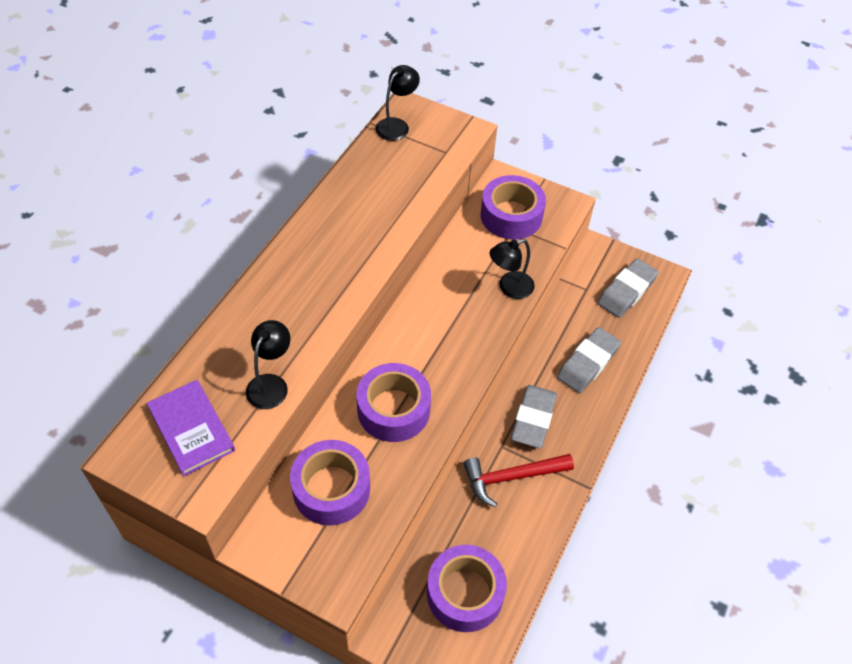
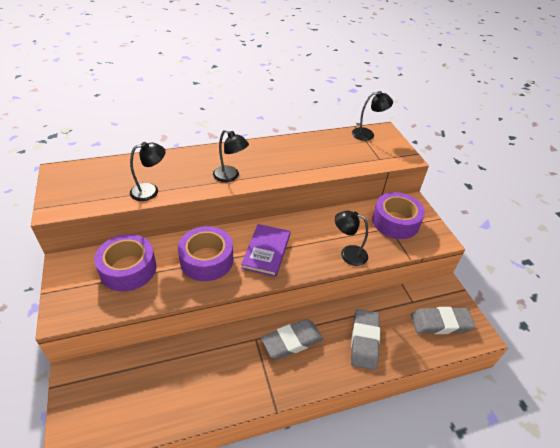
camera: 45 degrees right, 10 degrees down
purple book [147,380,235,476] -> purple book moved to [241,224,290,277]
purple tape [427,545,507,632] -> none
red hammer [463,454,574,507] -> none
grey eraser [557,327,621,393] -> grey eraser turned 75 degrees counterclockwise [351,309,380,370]
none -> black lamp [213,130,249,182]

